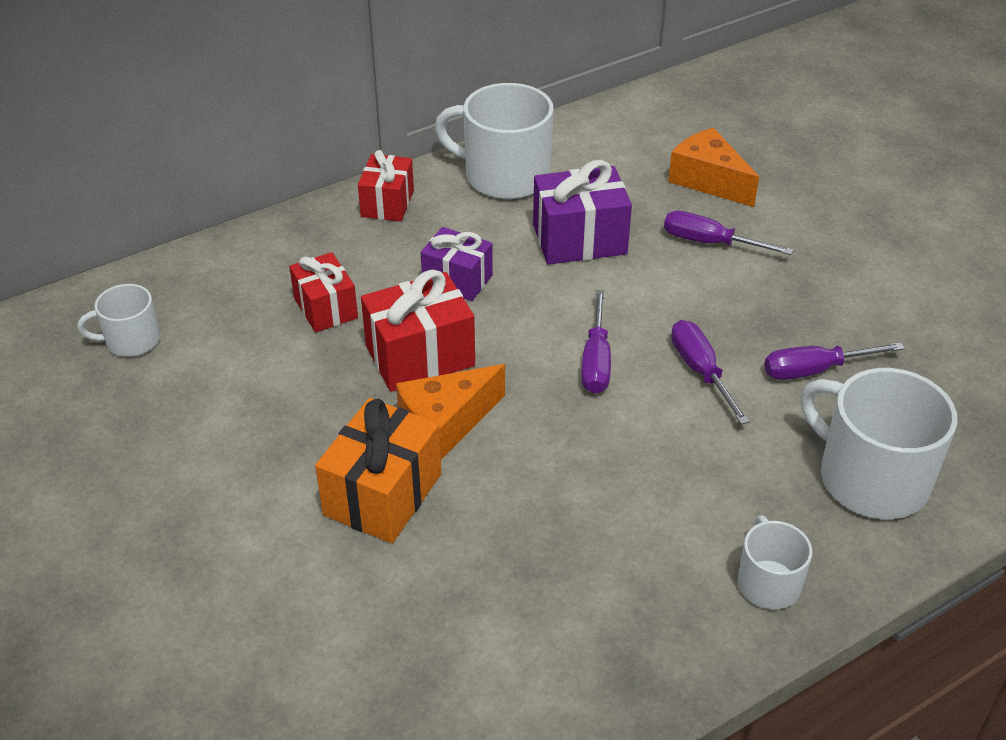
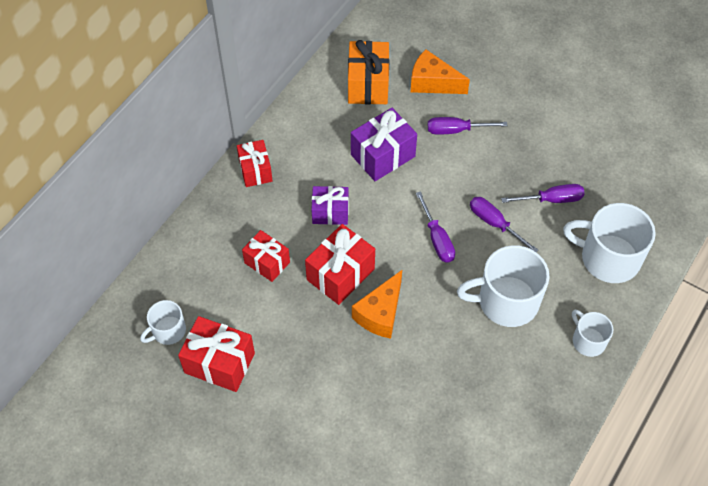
camera: 25 degrees left, 15 degrees up
orange gift [315,398,442,543] -> orange gift moved to [348,40,389,104]
white mug [435,83,553,199] -> white mug moved to [457,245,550,327]
purple screwdriver [764,342,905,380] -> purple screwdriver turned 150 degrees counterclockwise [501,184,585,203]
none -> red gift [178,316,255,392]

